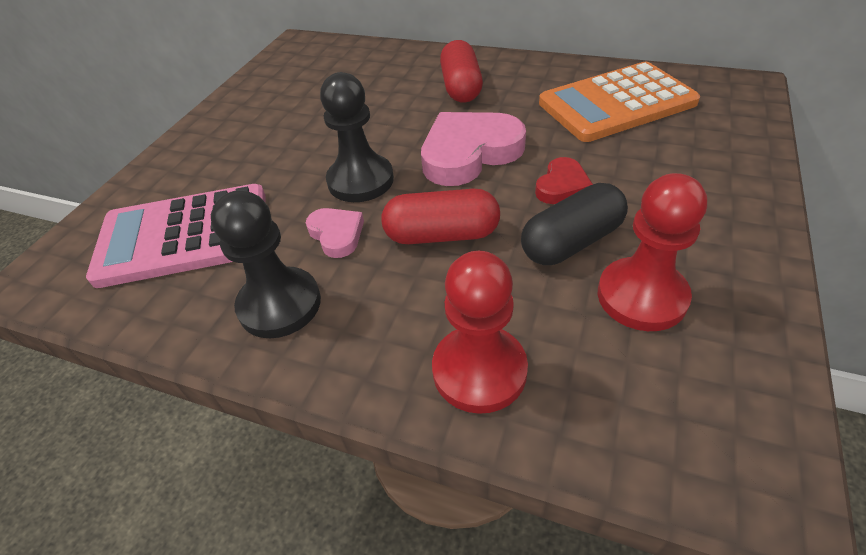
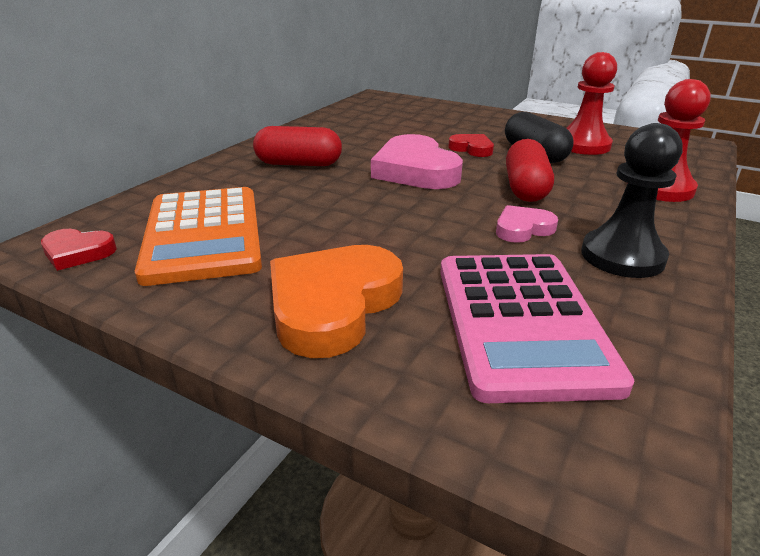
camera: 85 degrees left, 15 degrees down
black pawn [320,72,394,202] -> none
orange calculator [539,62,700,142] -> orange calculator moved to [135,187,262,286]
none -> red heart [41,229,117,271]
none -> orange heart [270,245,403,358]

